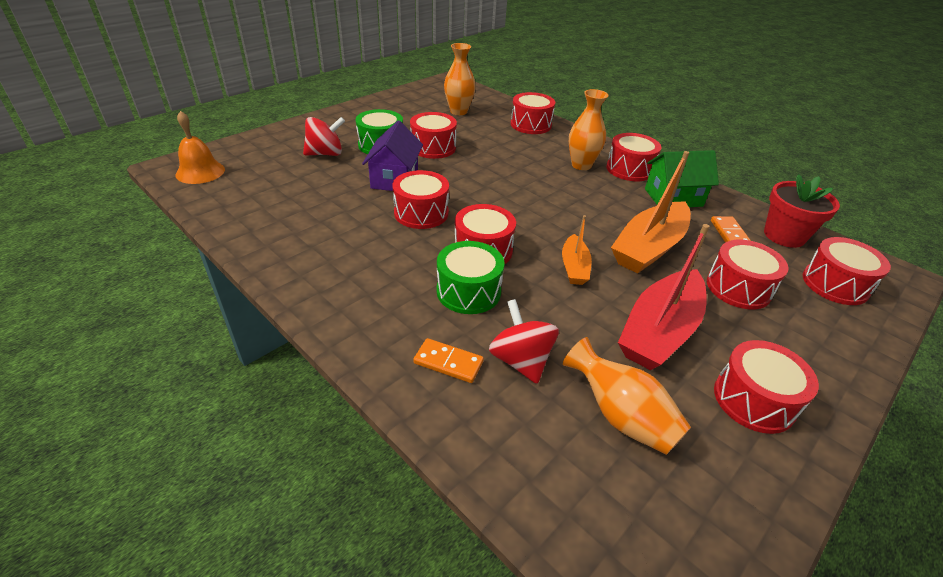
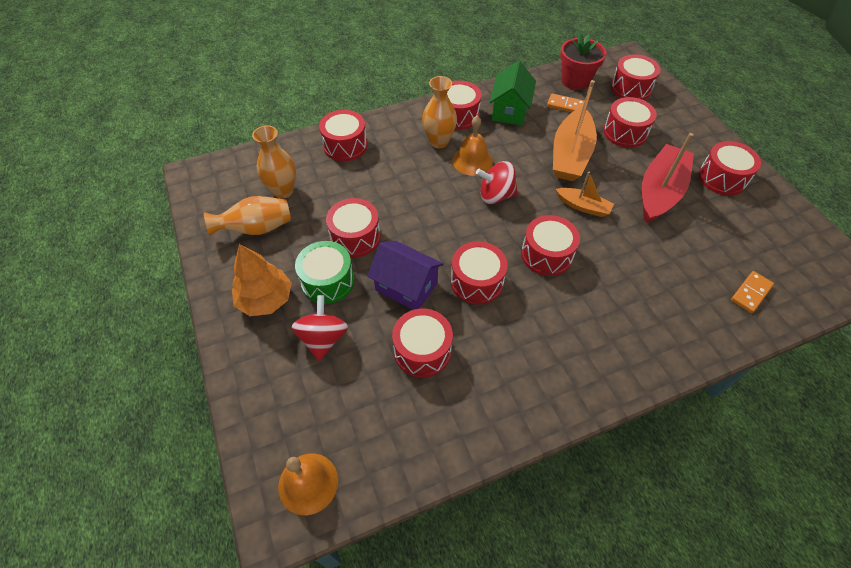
camera: 65 degrees left, 15 degrees up
orange domino [413,338,484,383] -> orange domino moved to [731,271,774,313]
green drum [437,241,504,314] -> none
red spinning top [489,299,559,384] -> red spinning top moved to [476,161,518,204]
orange vase [563,337,691,455] -> orange vase moved to [204,196,291,236]
orange boat [611,151,691,274] -> orange boat turned 45 degrees clockwise [553,80,597,181]
red boat [618,224,710,370] -> red boat turned 120 degrees counterclockwise [642,133,694,223]
none -> orange tree [232,244,292,316]
none -> red drum [392,309,453,377]
none -> orange bell [452,116,493,176]

